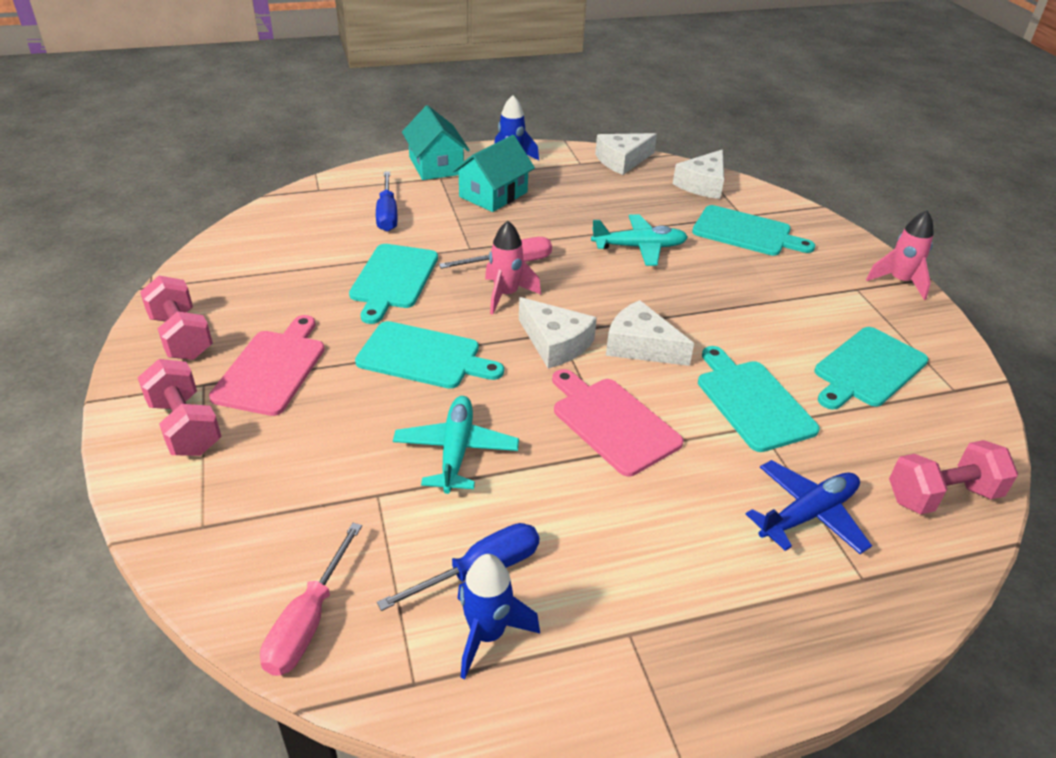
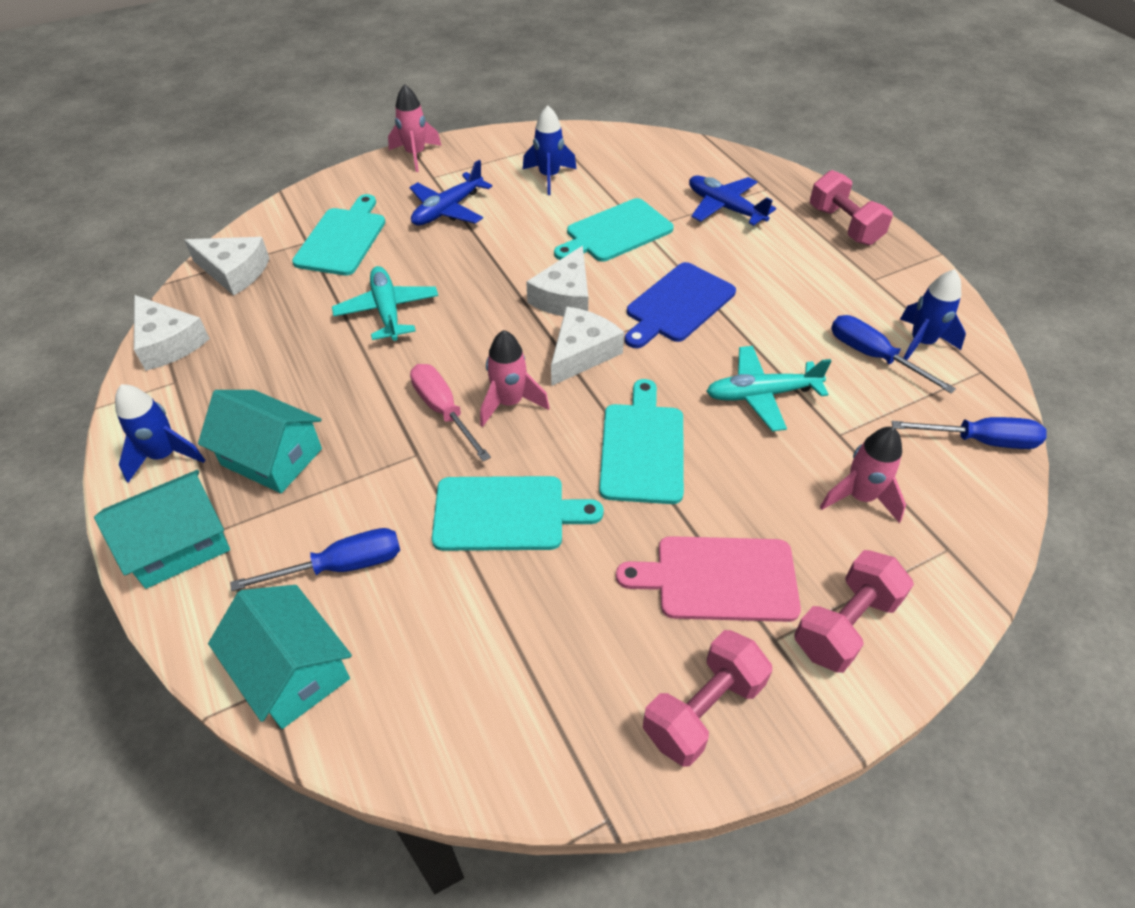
camera: 100 degrees left, 10 degrees up
pink screwdriver [260,523,362,676] -> blue screwdriver [891,417,1047,449]
pink cutting board [552,369,684,476] -> blue cutting board [625,262,736,348]
turquoise cutting board [814,327,928,410] -> blue rocket [523,106,577,195]
pink dumbbell [889,440,1018,515] -> pink dumbbell moved to [810,170,893,245]
none -> turquoise house [208,585,352,729]
none -> blue plane [410,160,492,226]
none -> pink rocket [820,427,906,523]

